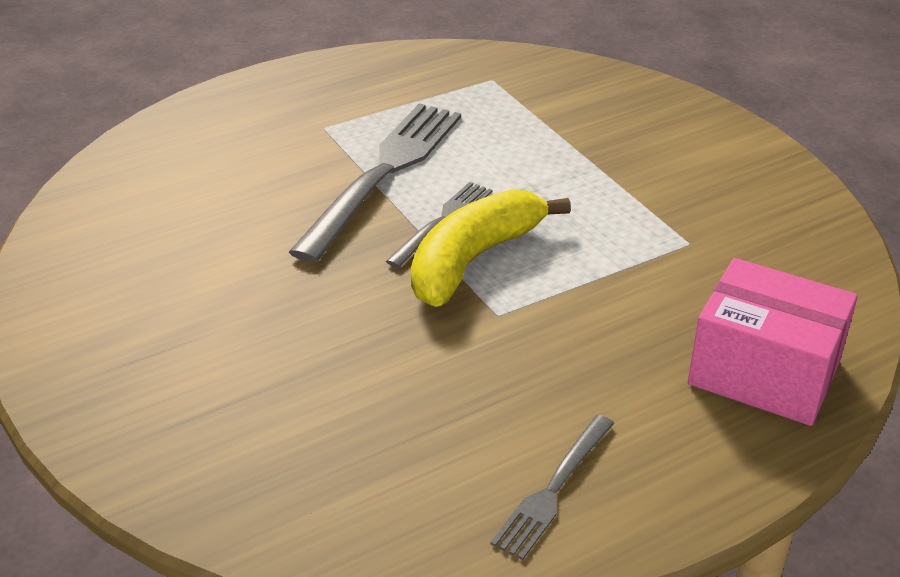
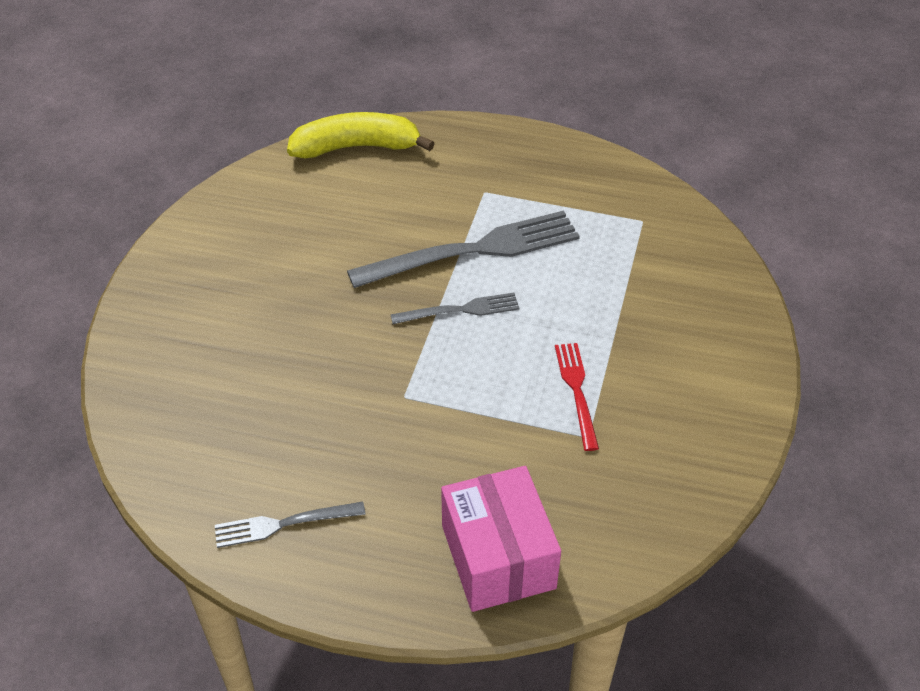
camera: 45 degrees right, 10 degrees up
yellow banana [411,189,571,307] -> yellow banana moved to [287,112,435,158]
none -> red fork [555,343,599,451]

